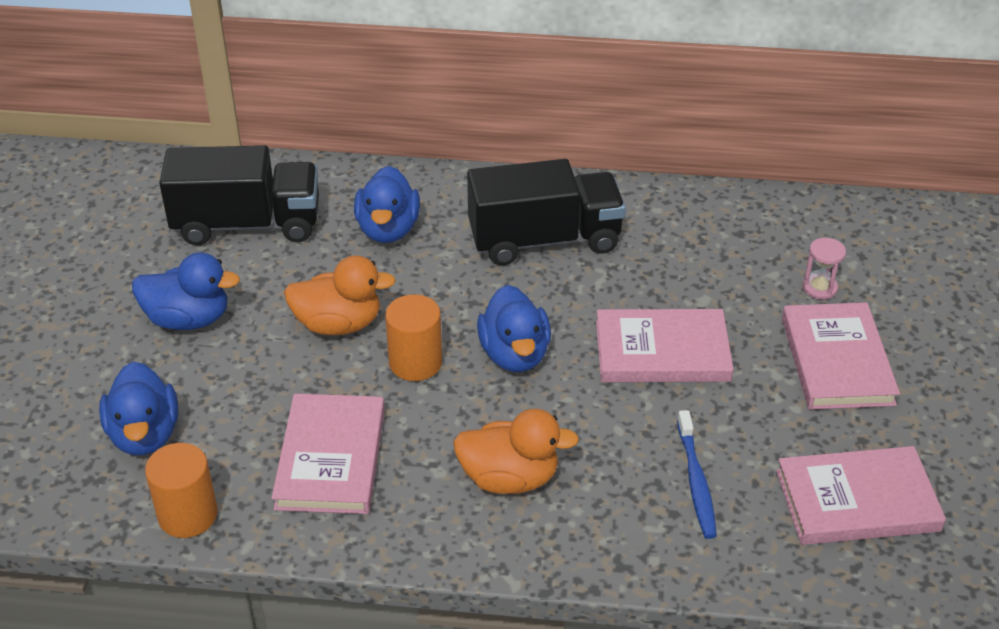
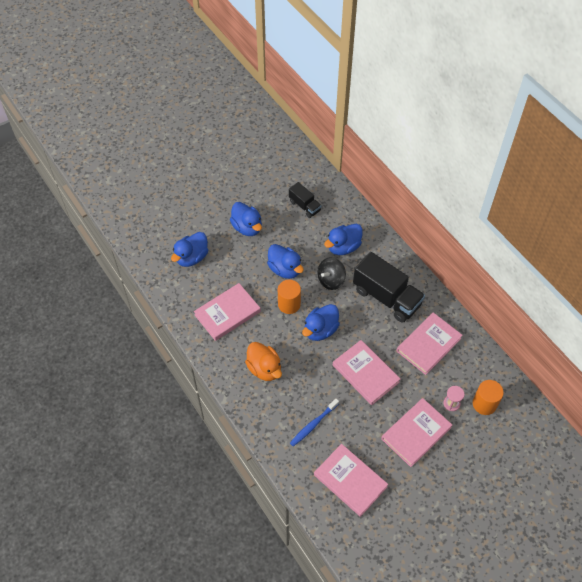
camera: 50 degrees right, 15 degrees up
orange cylinder [145,443,218,538] -> orange cylinder moved to [473,380,504,415]
black truck [159,145,319,245] -> black truck [289,182,321,218], size x0.54
orange duck [284,255,396,335] -> blue duck [267,244,304,279]
none -> black spinning top [317,257,346,290]
none -> pink book [396,312,463,375]

